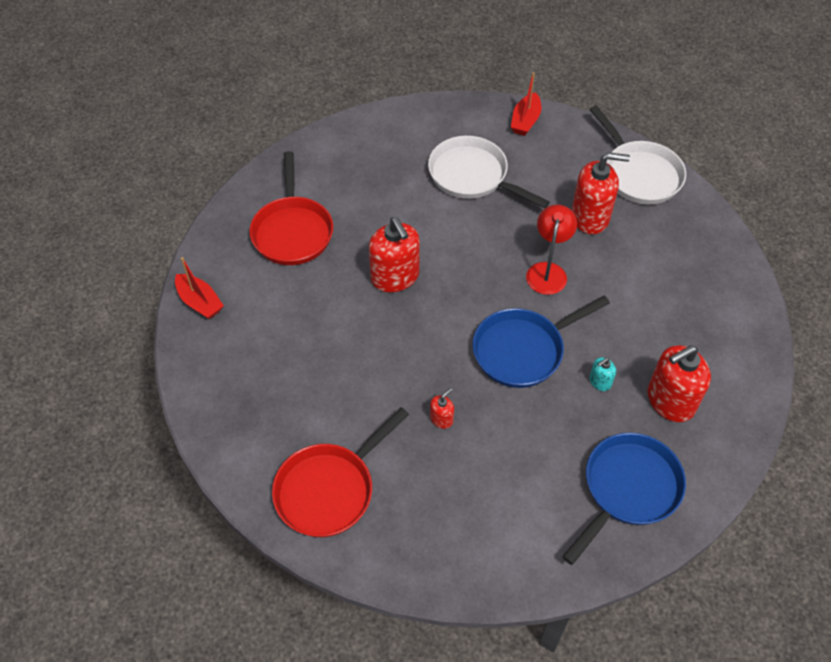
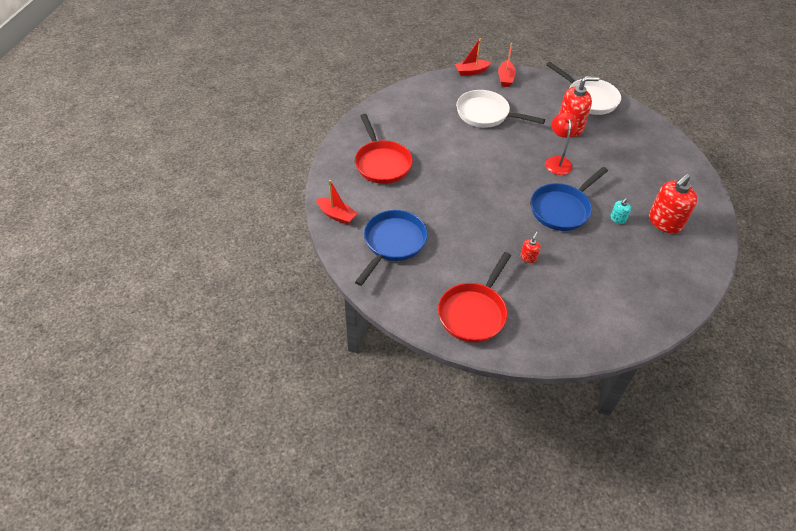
camera: 15 degrees left, 5 degrees down
red soap dispenser [369,217,420,292] -> none
blue pan [562,433,686,565] -> blue pan moved to [355,210,428,286]
none -> red boat [455,38,491,76]

